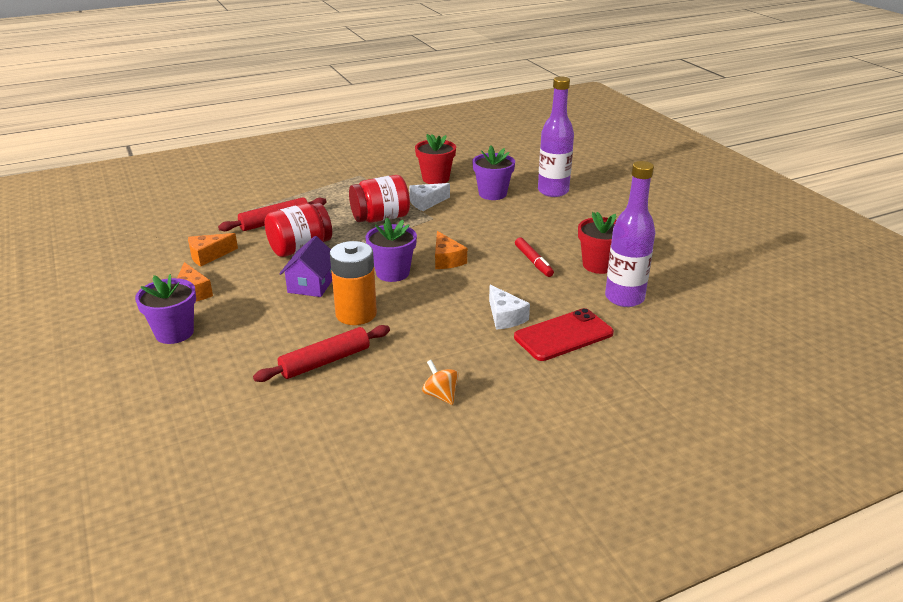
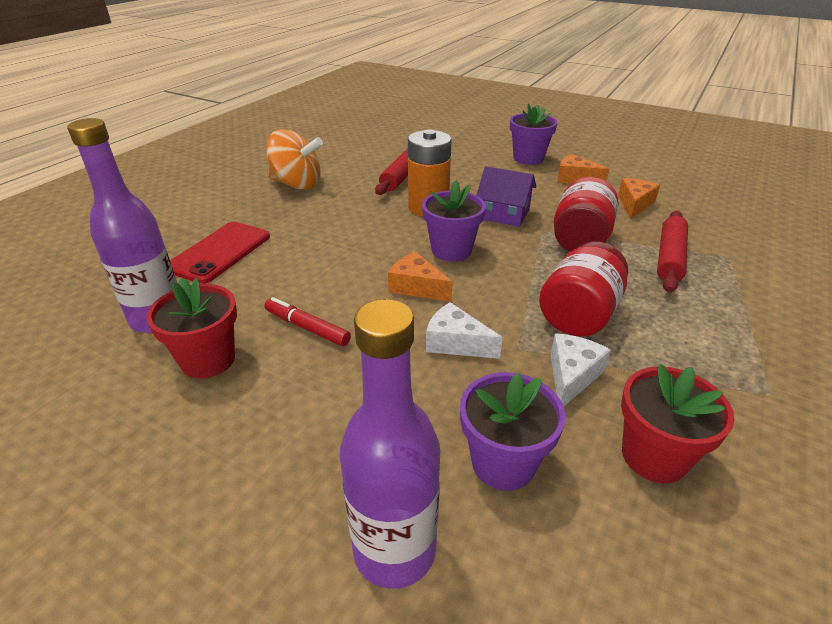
camera: 145 degrees right, 5 degrees up
purple house [279,236,332,297] -> purple house turned 45 degrees counterclockwise [477,166,536,227]
orange spinning top [422,360,459,405] -> orange spinning top [266,129,323,190], size x1.95
white cheese [489,285,530,330] -> white cheese moved to [426,302,503,359]

